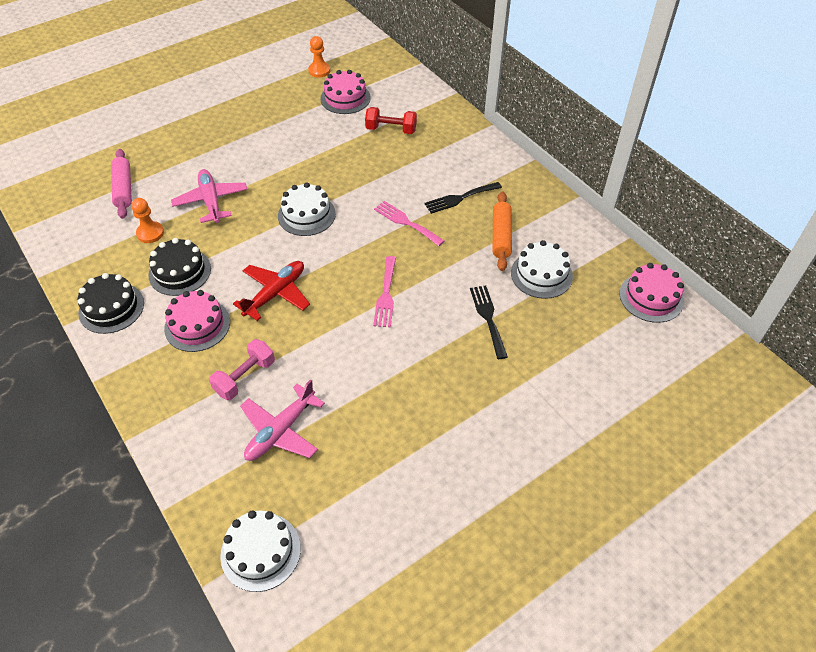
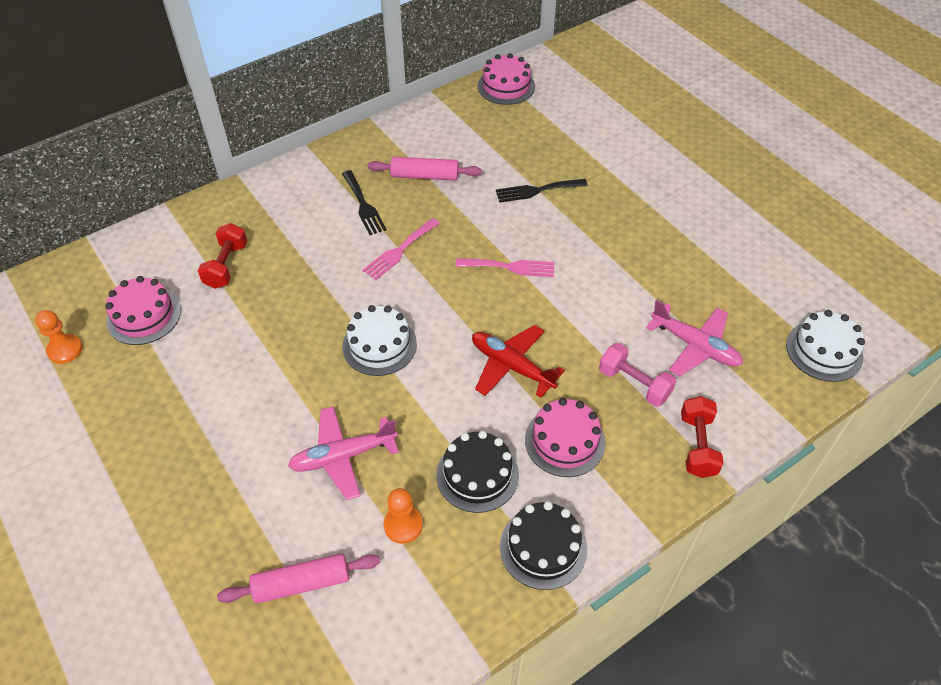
camera: 90 degrees left, 0 degrees up
orange rolling pin [493,191,512,271] -> pink rolling pin [368,157,482,181]
white cake [511,240,573,299] -> none
none -> red dumbbell [681,396,724,478]

